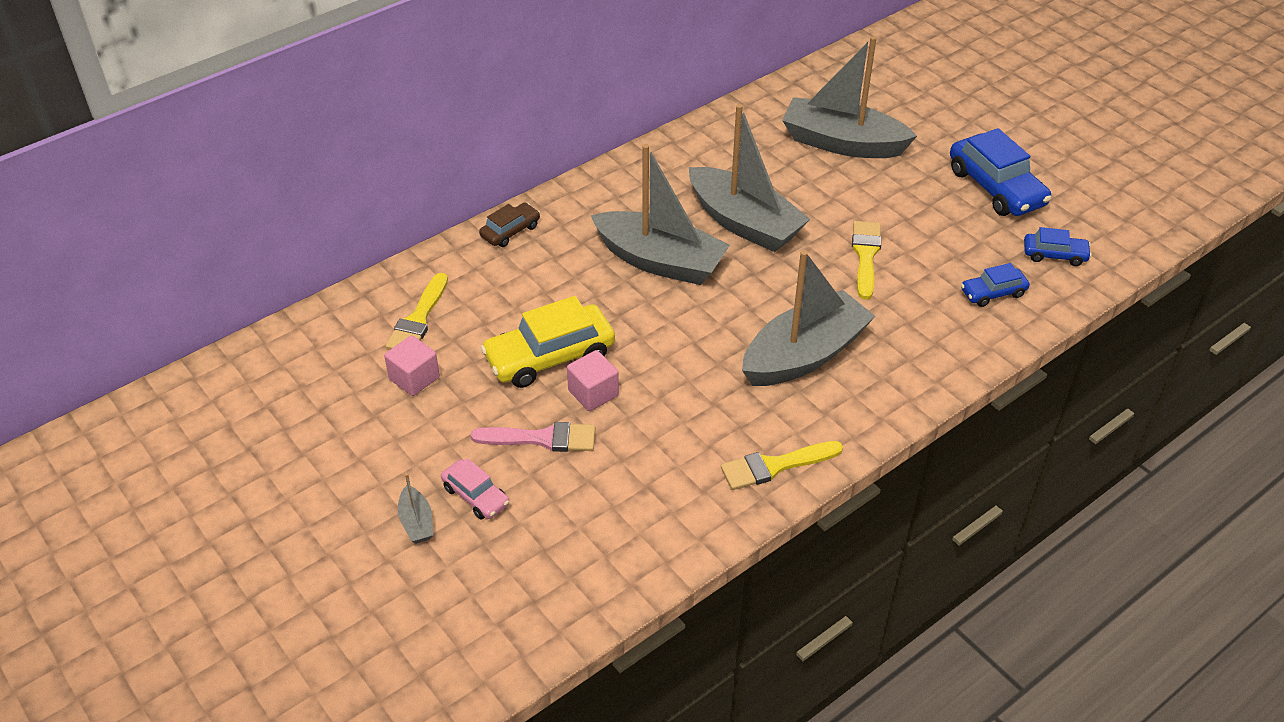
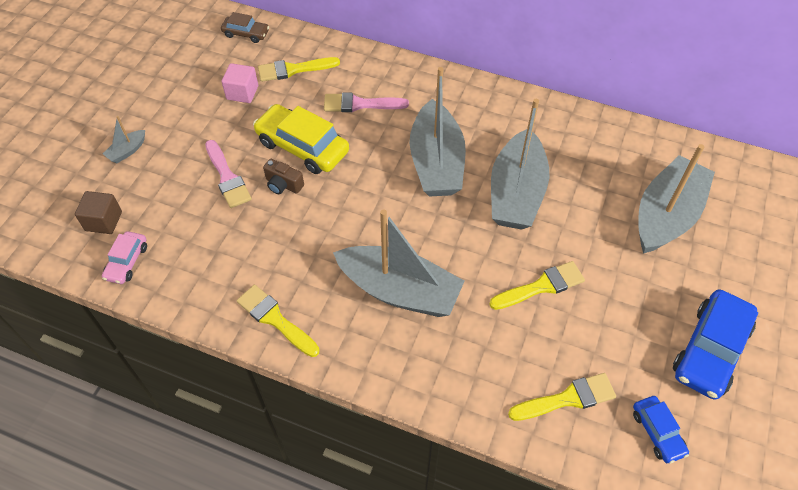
camera: 60 degrees right, 10 degrees up
pink car [441,458,509,520] -> pink car moved to [102,231,147,284]
brown car [479,203,540,247] -> brown car moved to [221,12,269,43]
pink cube [567,350,619,411] -> brown camera [263,159,304,194]
grey boat [782,36,917,158] -> grey boat turned 45 degrees clockwise [638,144,715,254]
blue car [961,263,1030,307] -> yellow brush [508,373,616,421]
none -> brown cube [75,191,122,234]
none -> pink brush [324,93,409,112]

